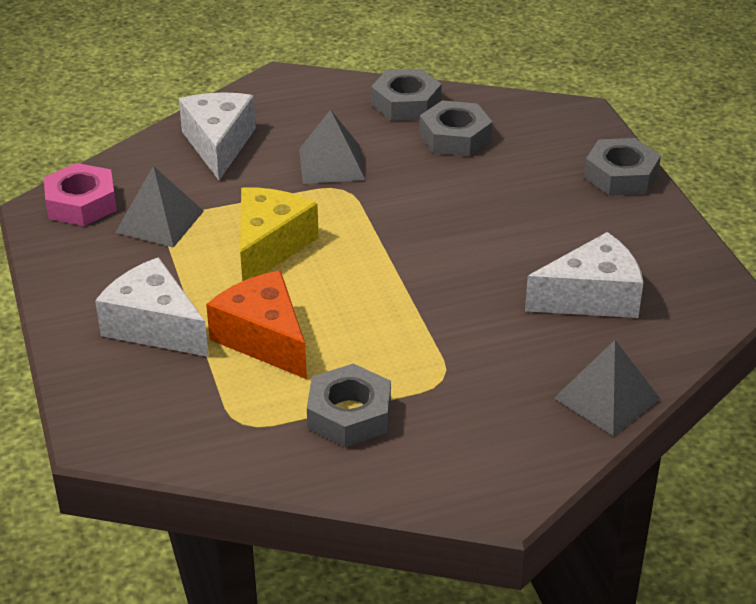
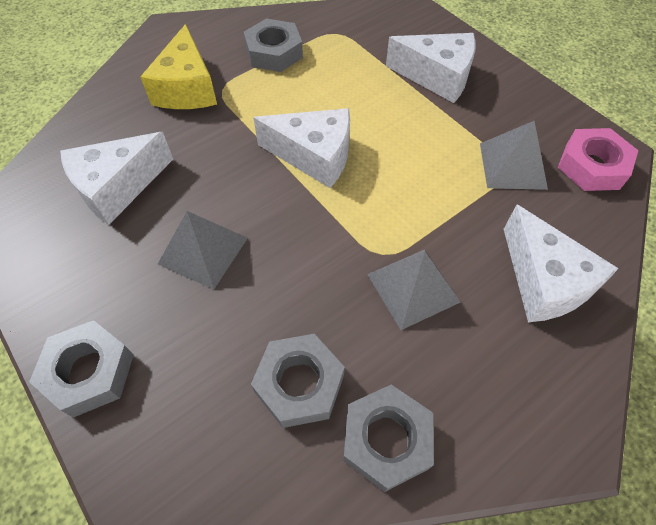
camera: 160 degrees right, 20 degrees up
orange cheese [206,271,307,379] -> none
yellow cheese [240,187,319,281] -> yellow cheese moved to [140,24,217,109]
grey pyramid [554,340,660,436] -> grey pyramid moved to [158,211,248,289]
none -> white cheese [253,108,350,188]

